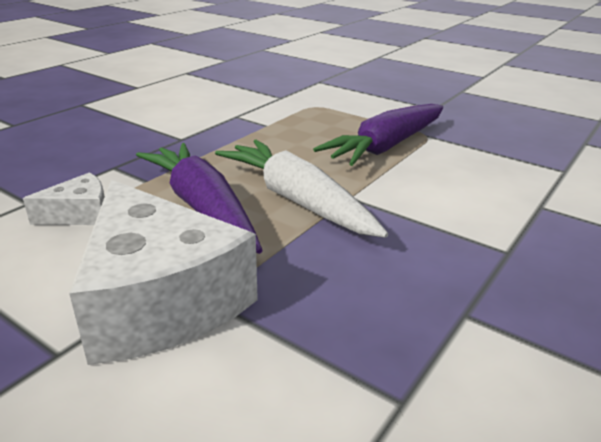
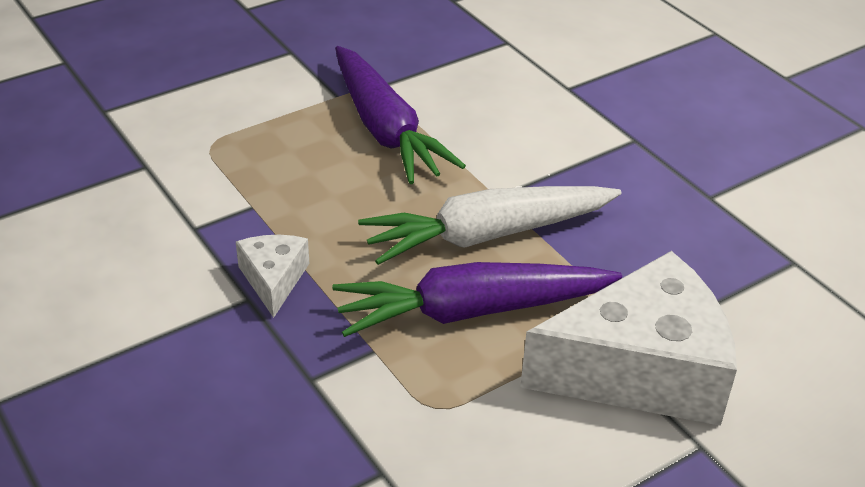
camera: 70 degrees left, 10 degrees up
white cheese [23,172,105,225] -> white cheese moved to [236,235,309,318]

